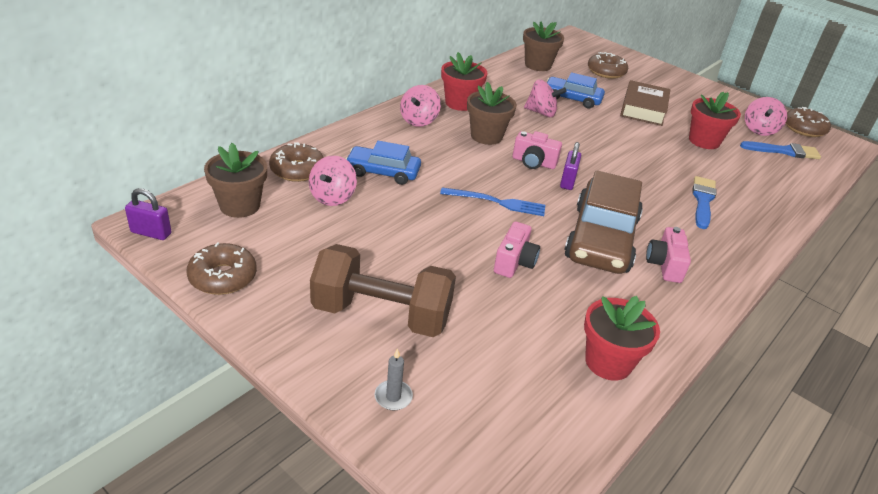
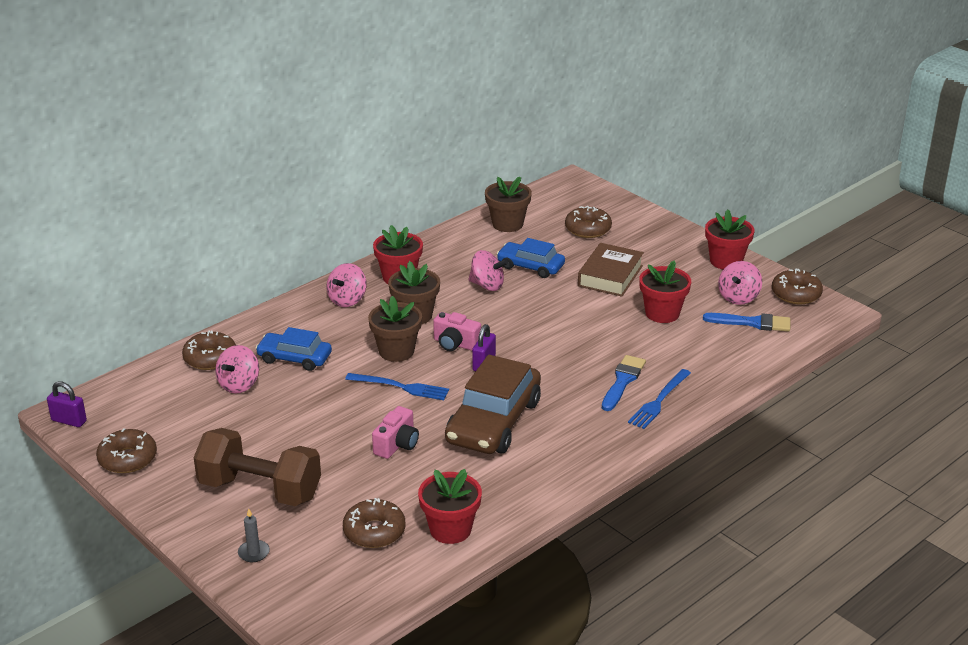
camera: 10 degrees right, 5 degrees down
brown flower pot [204,143,267,218] -> brown flower pot moved to [368,296,422,362]
pink camera [646,227,691,283] -> none
none -> brown donut [343,498,406,548]
none -> blue fork [628,369,691,429]
none -> red flower pot [705,209,755,269]

